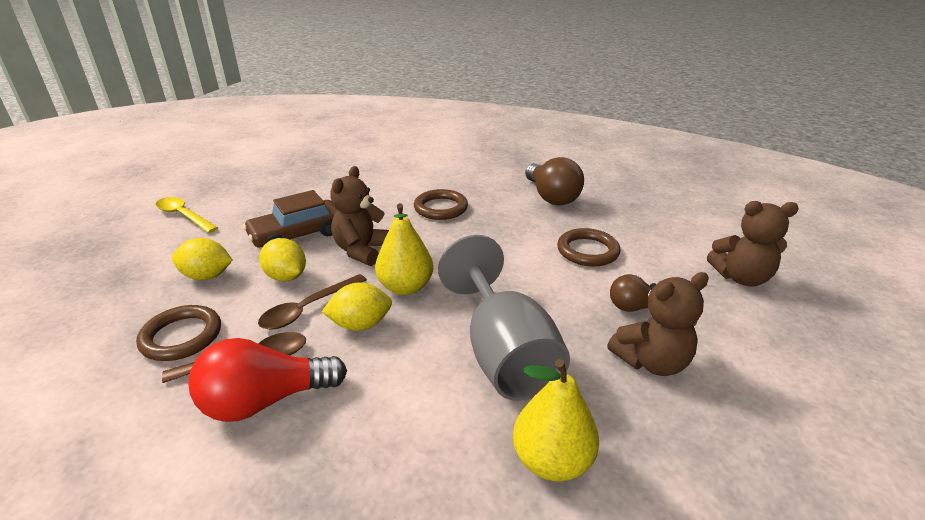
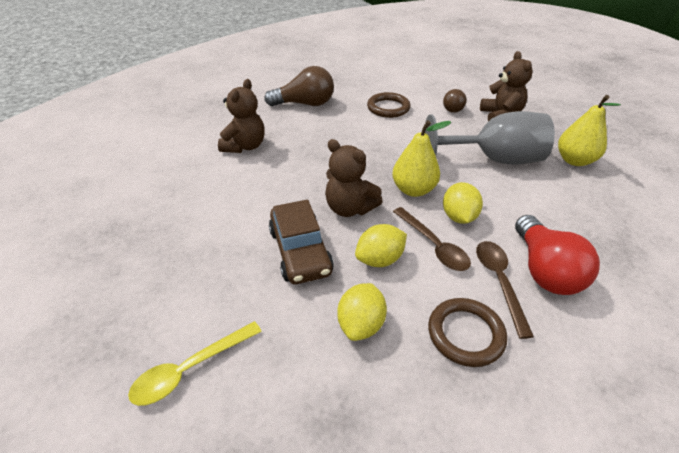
camera: 75 degrees left, 10 degrees up
brown ring [414,189,468,220] -> none
brown teddy bear [707,201,799,286] -> brown teddy bear moved to [218,79,264,153]

